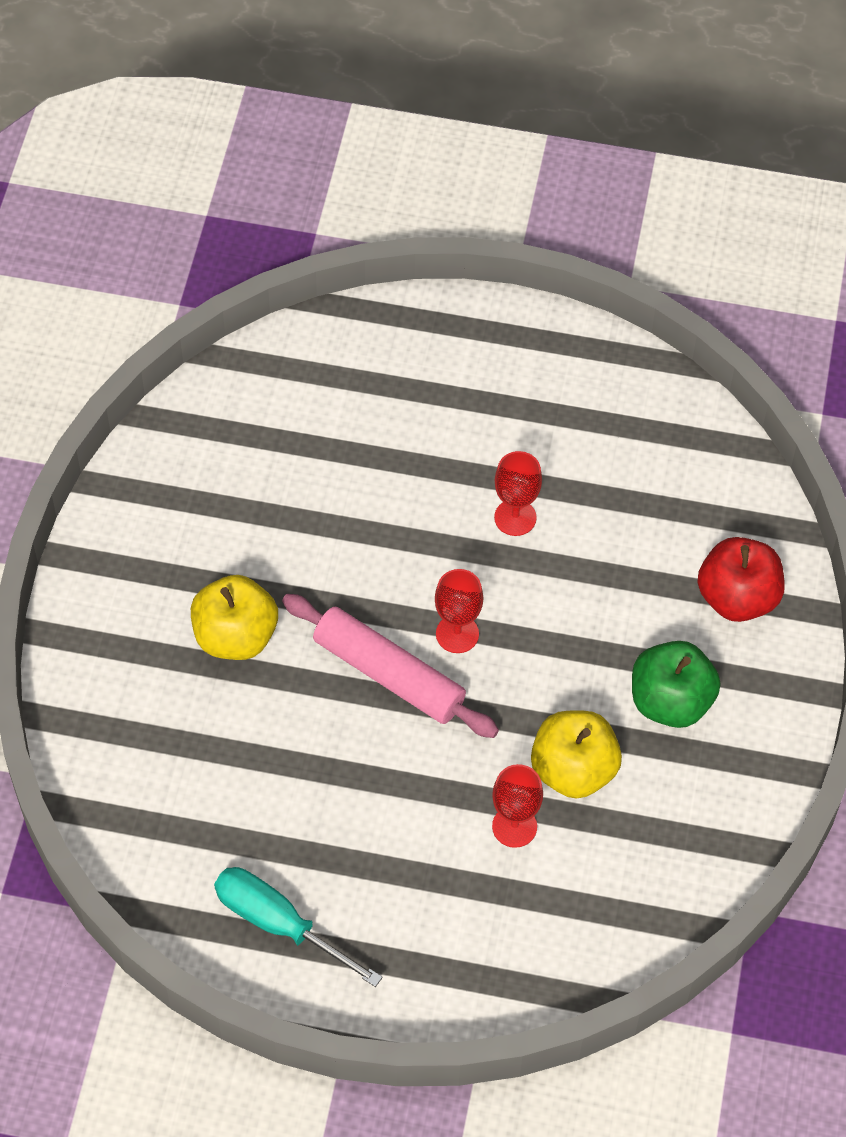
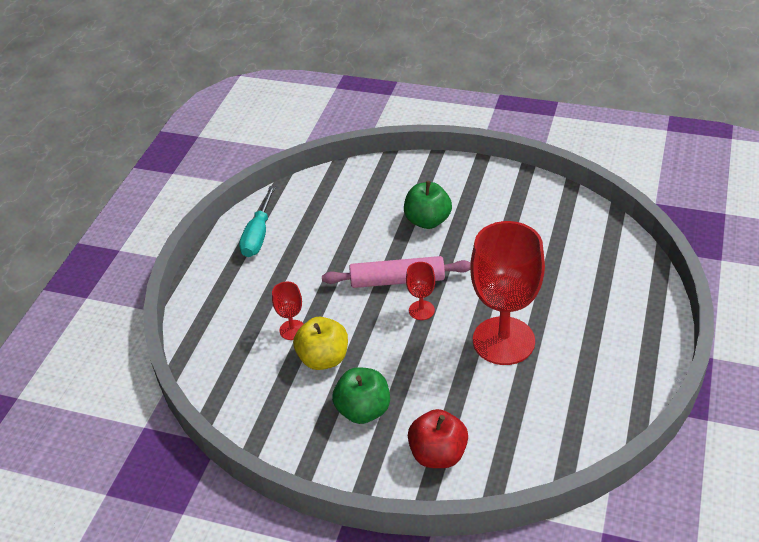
camera: 100 degrees right, 15 degrees down
yellow apple [191,575,278,660] -> green apple [404,181,452,229]
turquoise screwdriver [214,867,383,987] -> turquoise screwdriver turned 150 degrees clockwise [239,186,276,257]
pink rolling pin [282,594,499,738] -> pink rolling pin turned 45 degrees clockwise [322,256,471,288]
red goblet [494,451,542,536] -> red goblet [470,221,545,365], size x2.31

